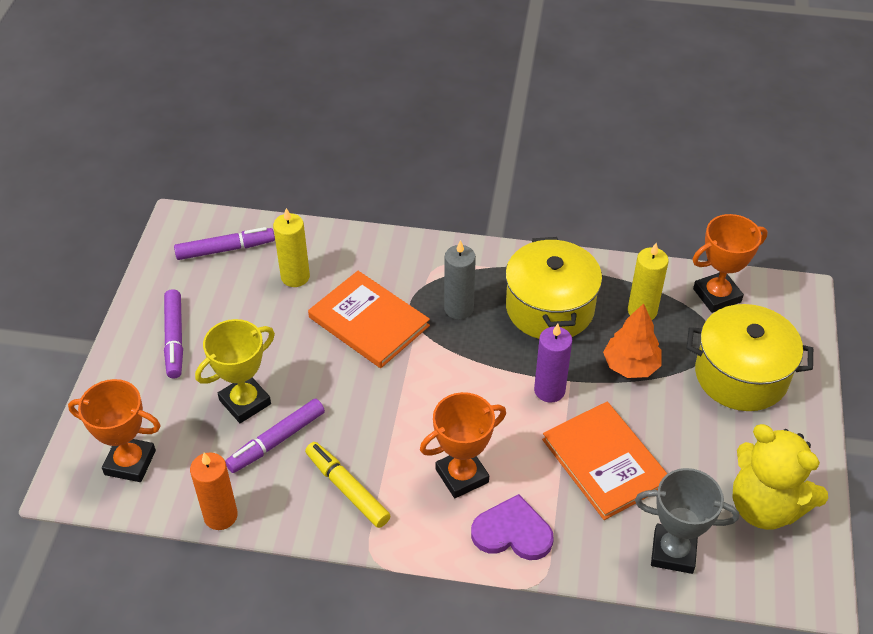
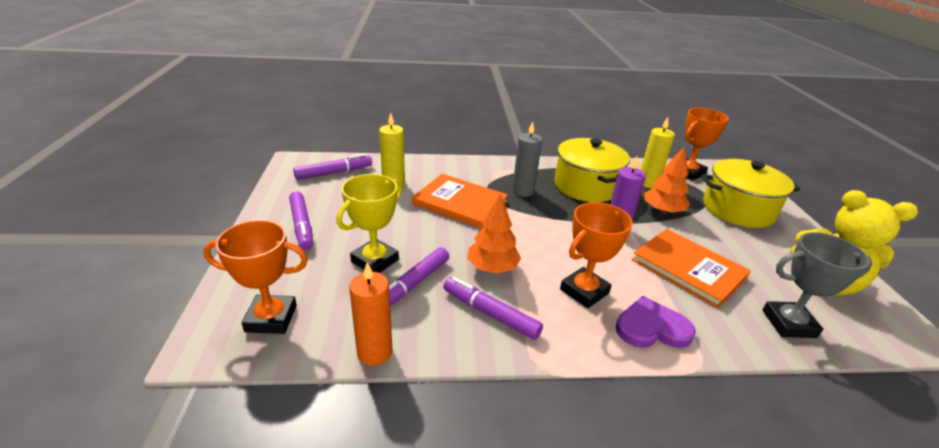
camera: 15 degrees left, 15 degrees down
yellow marker [305,442,390,528] -> purple marker [443,277,543,340]
none -> orange tree [467,194,521,274]

